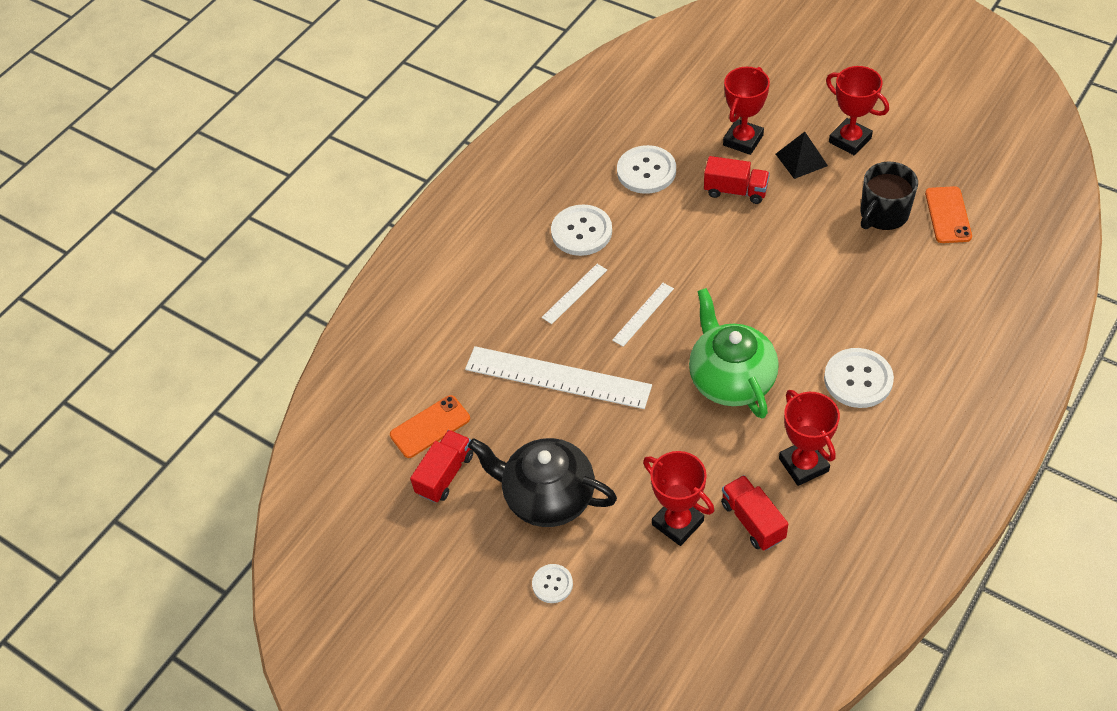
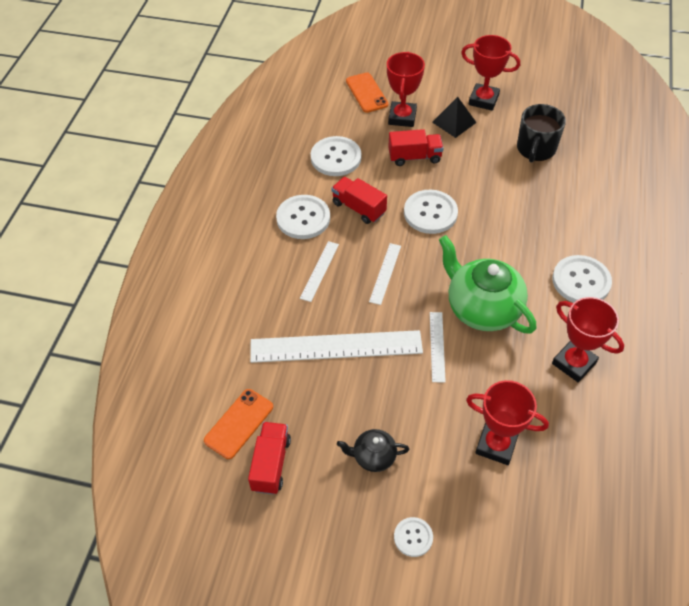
camera: 25 degrees left, 0 degrees up
black teapot [468,438,617,527] -> black teapot [337,429,409,472], size x0.50
red truck [721,475,788,551] -> red truck moved to [332,177,387,224]
orange phone [925,186,972,243] -> orange phone moved to [346,72,388,113]
none -> white button [404,190,458,234]
none -> white ruler [430,312,446,383]

